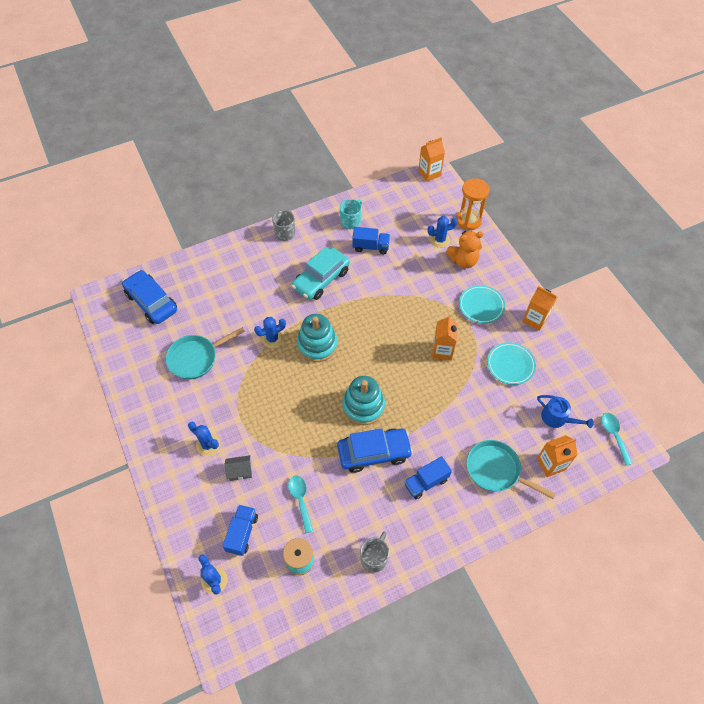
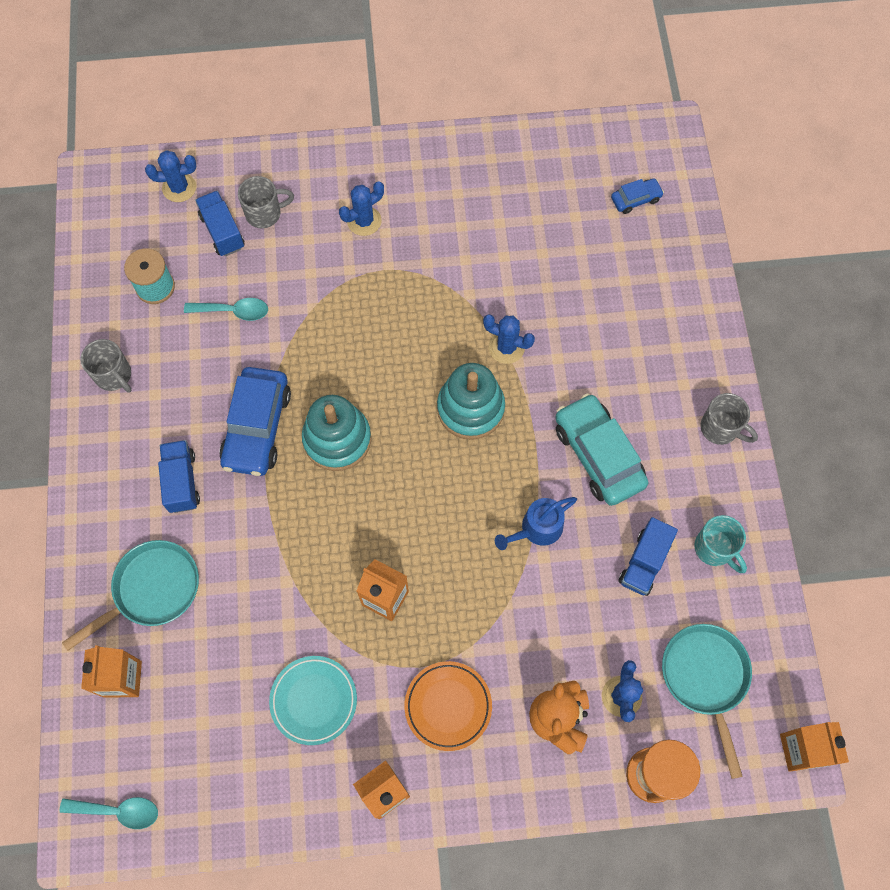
camera: 110 degrees right, 10 degrees up
blue car [122,270,177,324] -> blue car [611,179,664,214], size x0.49
turquoise pan [166,327,245,380] -> turquoise pan moved to [662,624,752,779]
blue truck [222,505,258,556] -> blue truck turned 150 degrees counterclockwise [195,191,245,256]
grey house [224,455,252,481] -> none
blue cactus [254,317,286,348] -> blue cactus turned 60 degrees counterclockwise [483,314,535,364]
turquoise plate [459,285,505,324] -> orange plate [405,661,492,751]
blue watering can [537,395,594,428] -> blue watering can moved to [495,497,577,550]
none -> grey mug [238,176,294,228]

